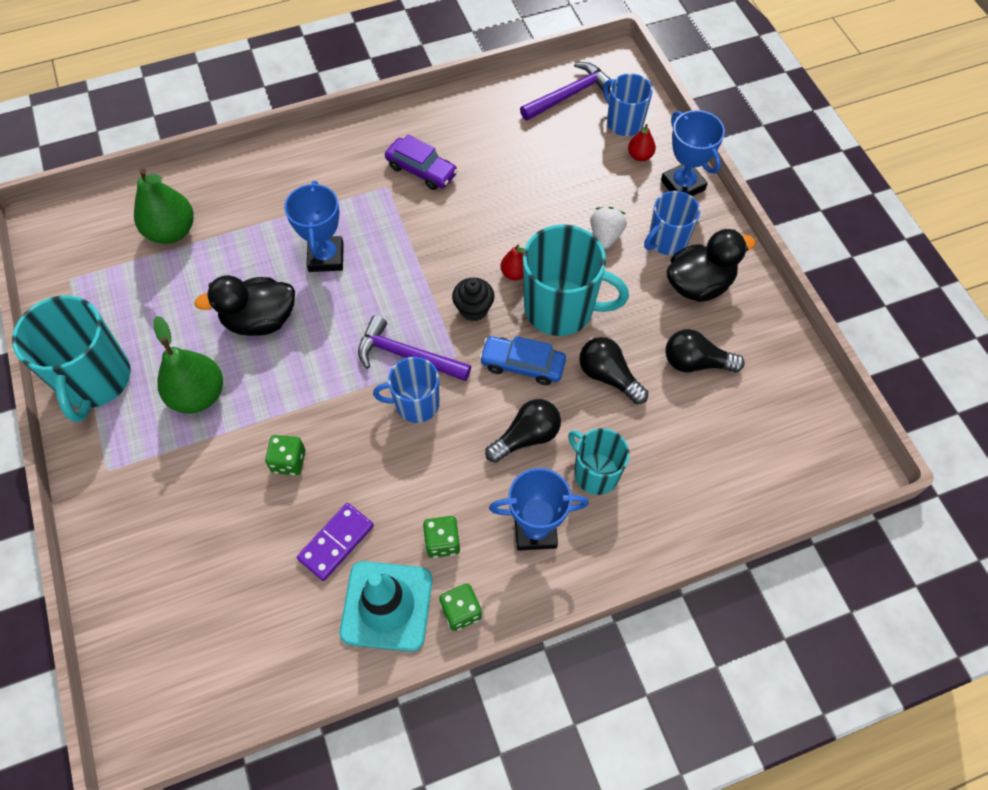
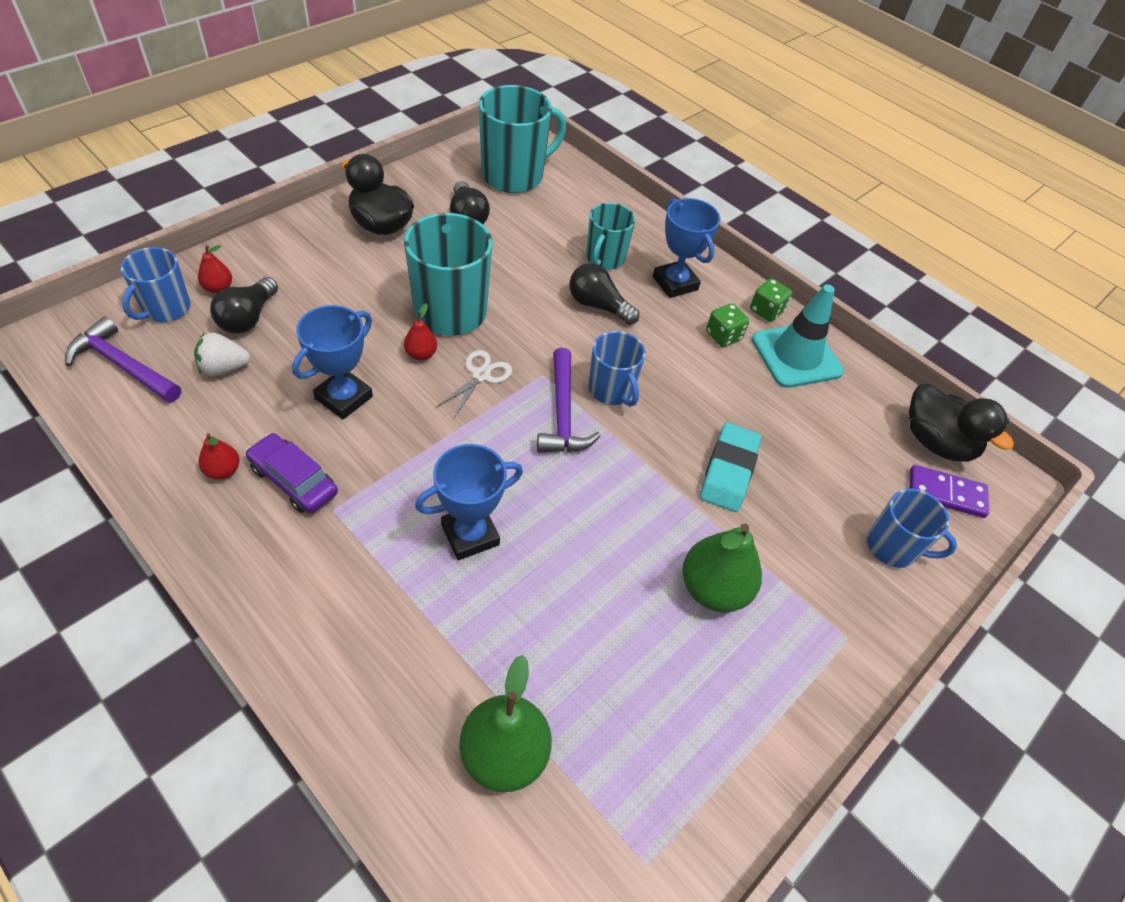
camera: 120 degrees left, 10 degrees down
turquoise mug [12,295,131,422] -> turquoise mug moved to [479,85,566,193]
black duck [195,275,295,336] -> black duck moved to [909,383,1014,462]
green dice [265,435,306,475] -> turquoise eraser [700,423,761,512]
purple domino [297,503,374,581] -> purple domino moved to [910,465,989,518]
purple car [385,135,458,190] -> purple car turned 60 degrees counterclockwise [246,433,338,513]
black cupcake [452,278,494,321] -> white scissors [435,350,512,418]
blue car [479,336,566,385] -> none
black light bulb [579,337,648,404] -> black light bulb moved to [210,277,278,334]
white strawberry [590,207,627,249] -> white strawberry moved to [194,333,250,376]
blue mug [644,191,700,255] -> blue mug moved to [867,489,957,568]
blue trophy [661,110,725,196] -> blue trophy moved to [292,305,373,419]
none -> red pear [199,433,240,479]

